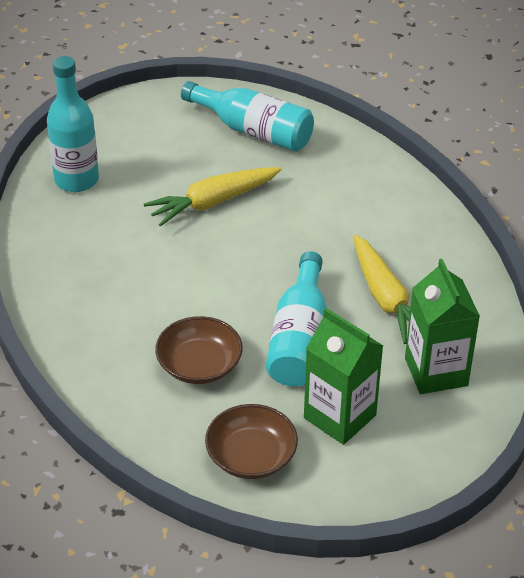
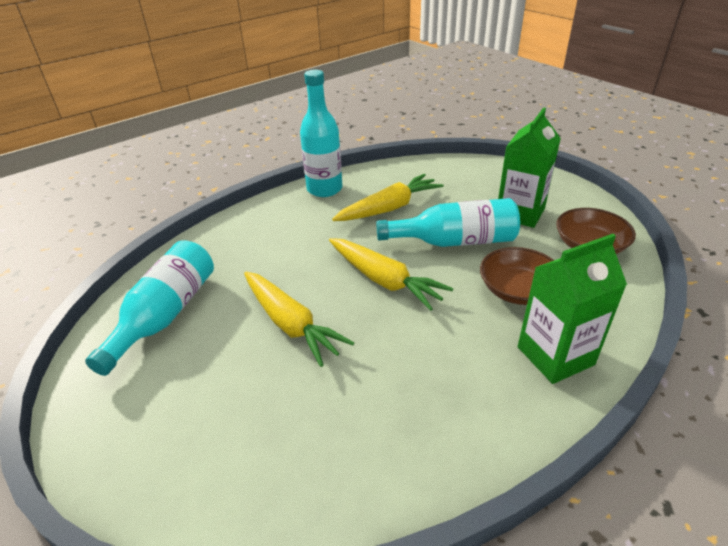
camera: 100 degrees left, 5 degrees down
turquoise bottle [47,56,99,192] -> turquoise bottle moved to [300,70,343,197]
green carton [405,259,480,394] -> green carton moved to [518,234,627,384]
none -> yellow carrot [329,238,453,311]

